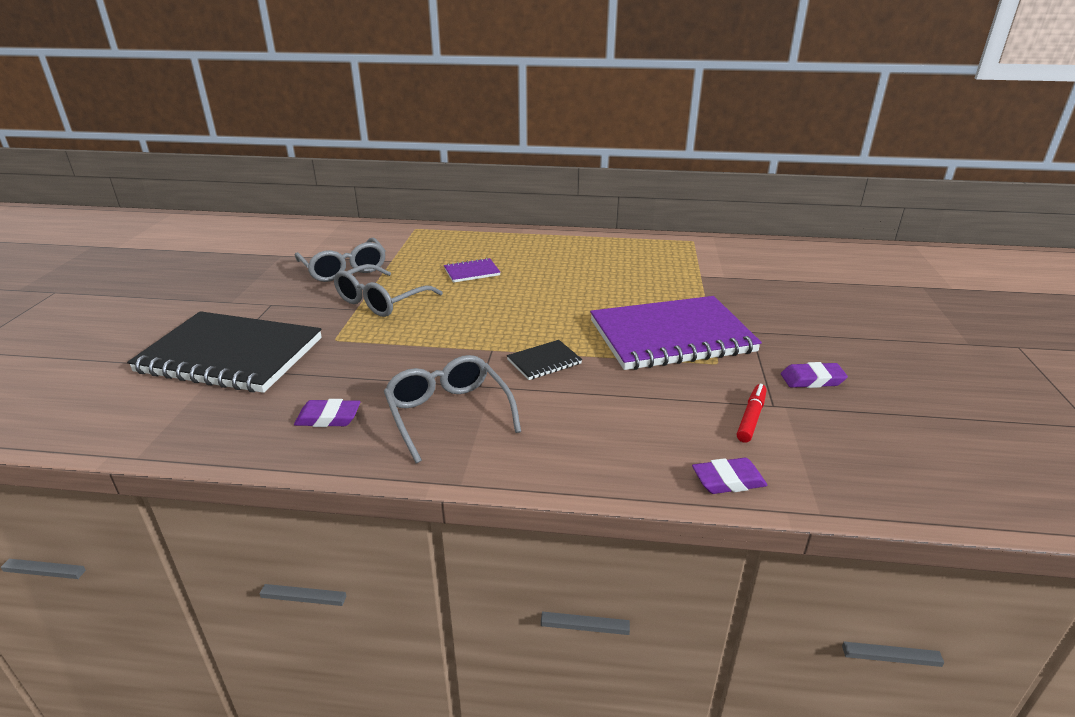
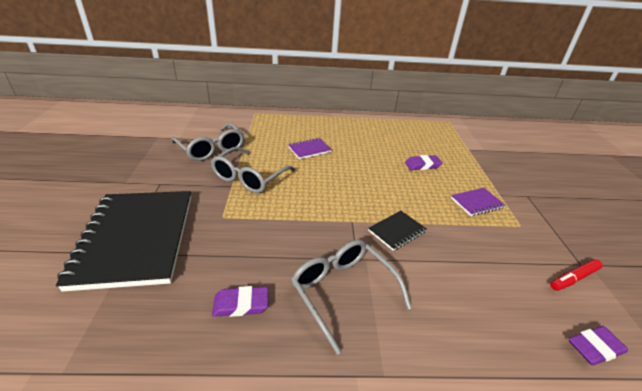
camera: 10 degrees left, 5 degrees up
black notebook [127,311,322,393] -> black notebook turned 75 degrees clockwise [56,191,191,292]
purple notebook [590,296,762,370] -> purple notebook [451,188,506,216], size x0.42
red marker [737,384,767,443] -> red marker turned 135 degrees counterclockwise [550,259,602,291]
purple eraser [781,362,848,388] -> purple eraser moved to [405,155,442,170]

